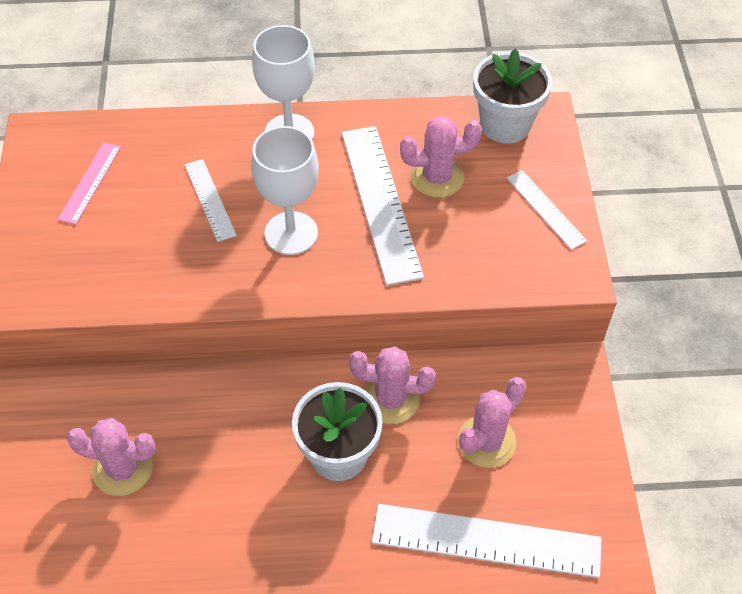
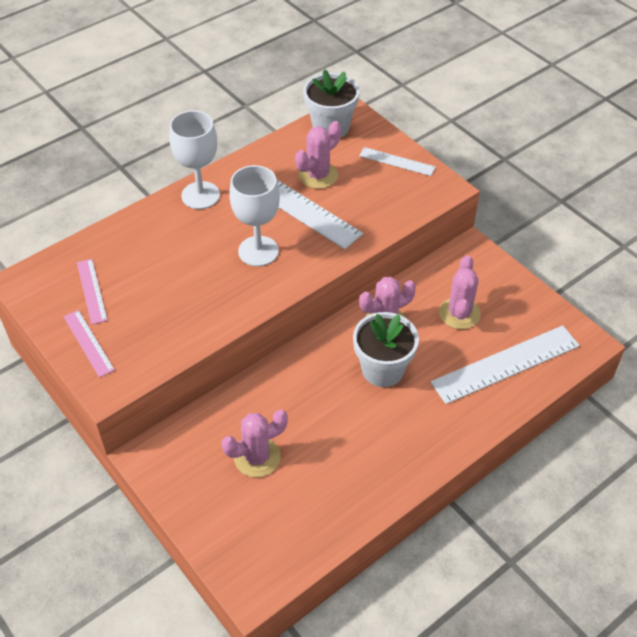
camera: 35 degrees left, 5 degrees down
white ruler [185,159,237,242] -> none
none -> pink ruler [64,310,115,378]

